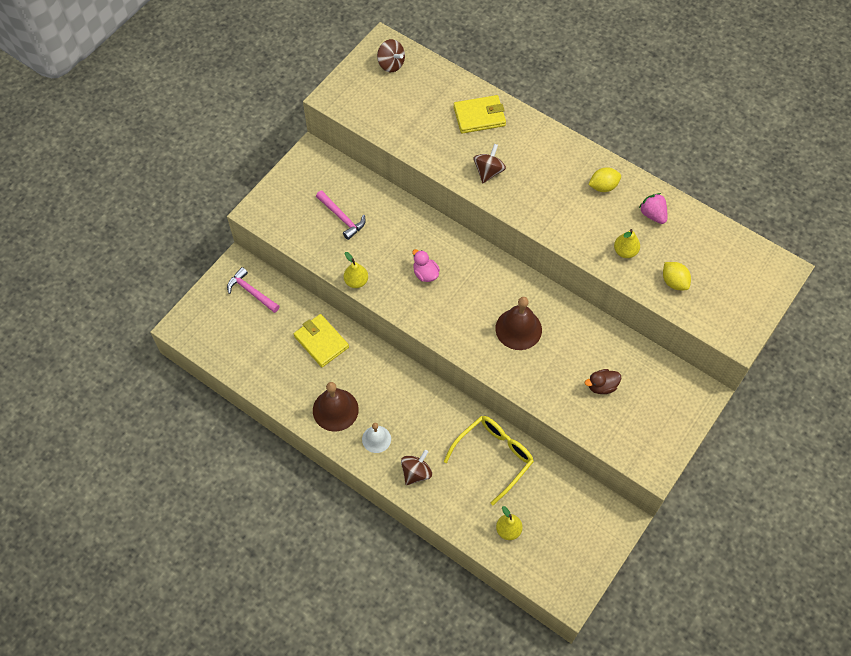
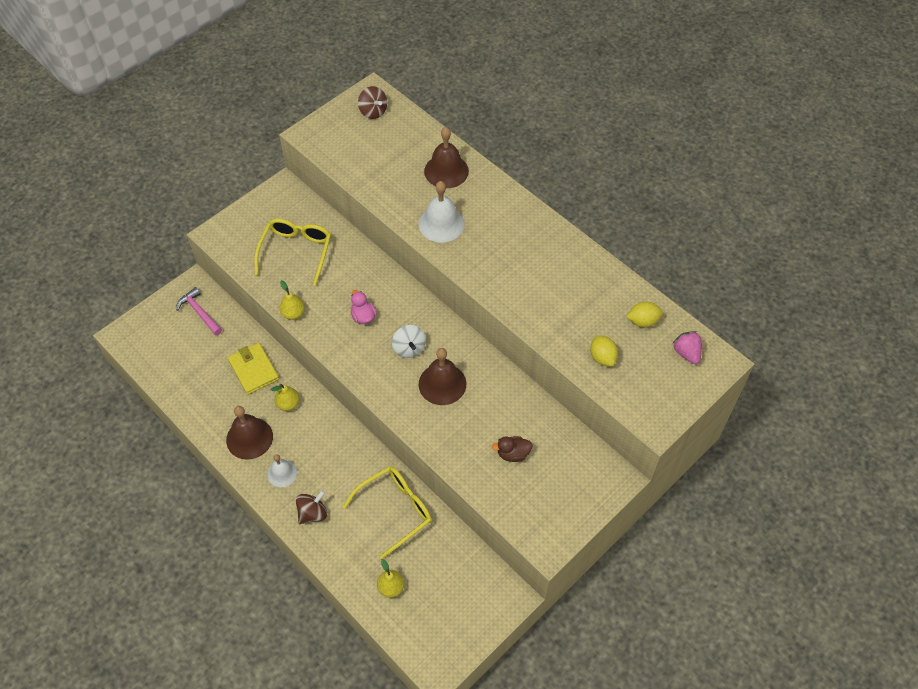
camera: 10 degrees right, 5 degrees down
pink hammer [316,190,366,240] -> yellow glasses [254,218,331,286]
yellow wallet [454,95,506,134] -> brown bell [424,127,469,188]
brown spinning top [474,144,506,183] -> white bell [419,181,465,242]
yellow lemon [588,167,621,192] -> yellow lemon moved to [626,301,663,328]
yellow pear [614,229,640,258] -> yellow pear moved to [271,384,300,411]
pink strawberry [639,193,667,224] -> pink strawberry moved to [672,331,702,364]
none -> white spinning top [392,325,426,358]

